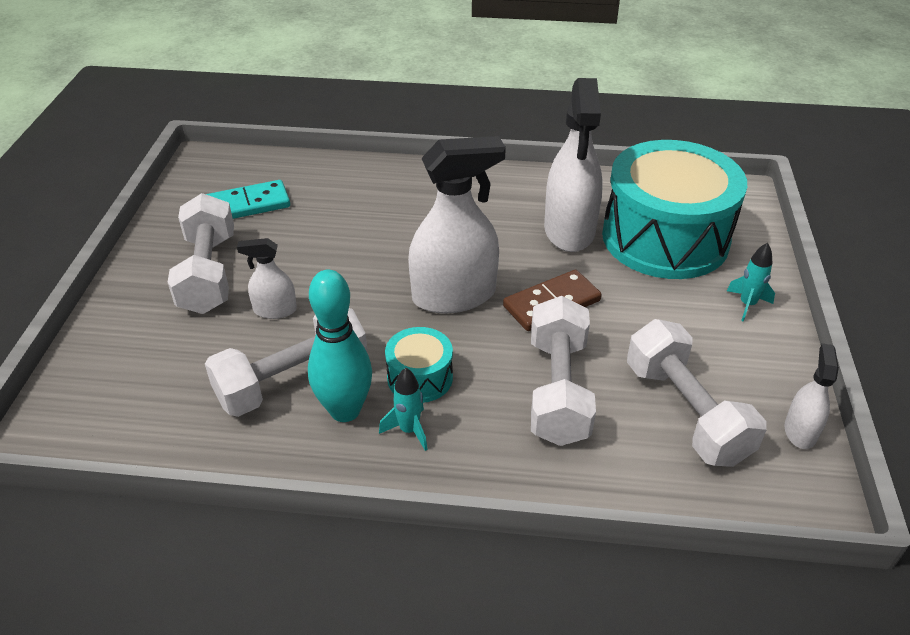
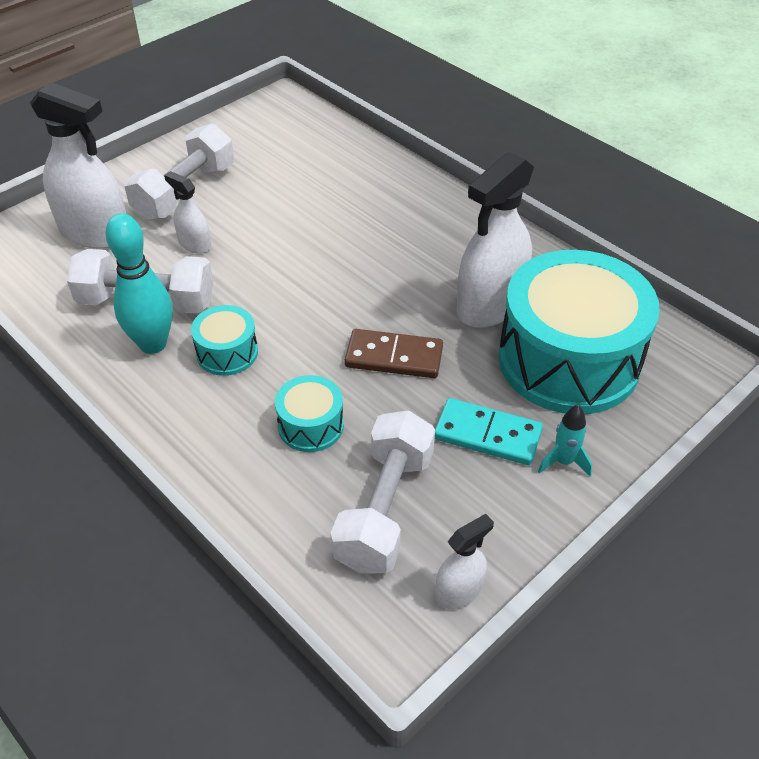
camera: 40 degrees right, 5 degrees up
turquoise domino [206,180,290,219] -> turquoise domino moved to [435,398,543,465]
turquoise rocket [379,368,428,451] -> none
white spray bottle [408,136,506,314] -> white spray bottle moved to [30,82,126,249]
white dumbbell [531,296,596,446] -> turquoise drum [275,375,344,452]

